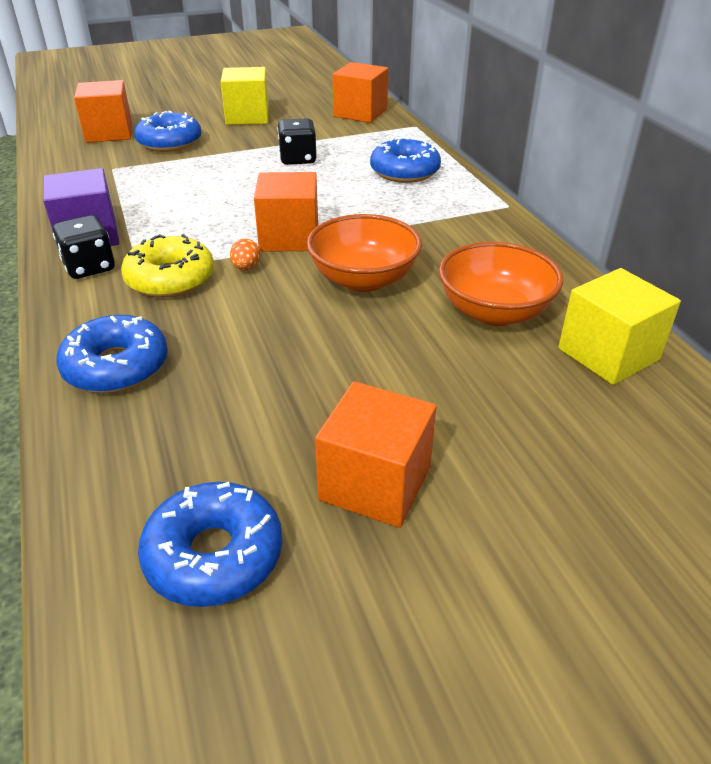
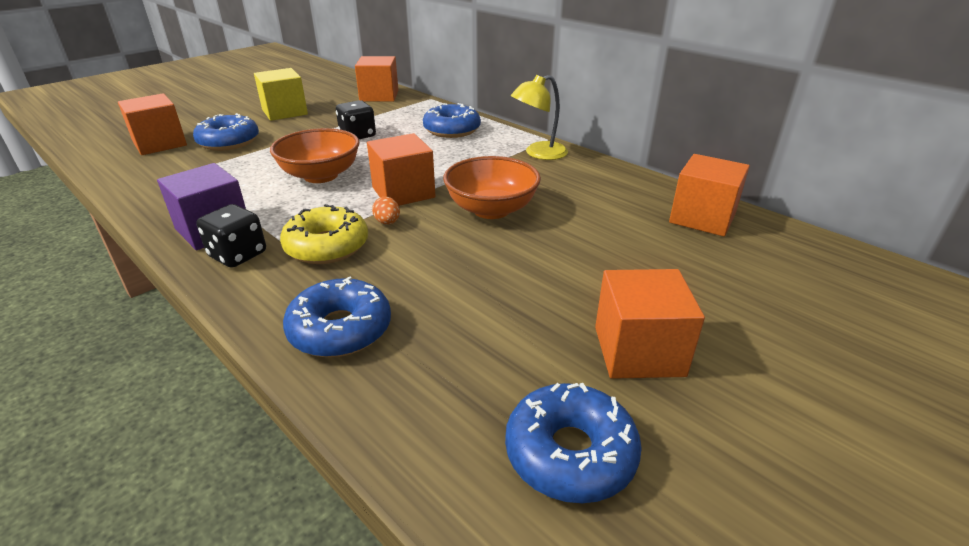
camera: 25 degrees left, 5 degrees down
orange bowl [439,242,563,326] -> orange bowl moved to [270,128,360,183]
yellow cube [558,268,681,385] -> orange cube [669,154,750,237]
none -> yellow lamp [511,75,568,160]

